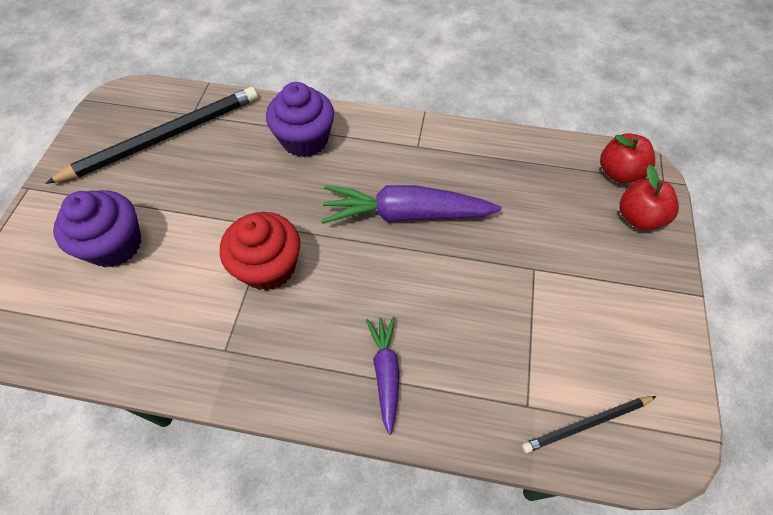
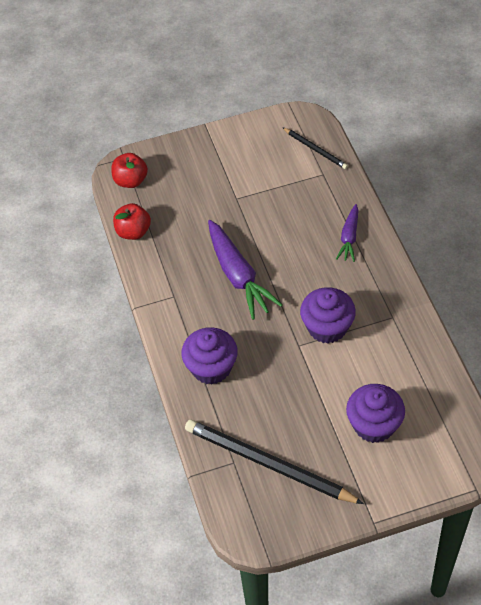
camera: 115 degrees left, 5 degrees down
red cupcake [220,212,300,291] -> purple cupcake [300,287,356,343]
purple carrot [366,316,400,435] -> purple carrot turned 45 degrees counterclockwise [336,204,359,262]
red apple [619,165,679,231] -> red apple moved to [113,203,151,240]

